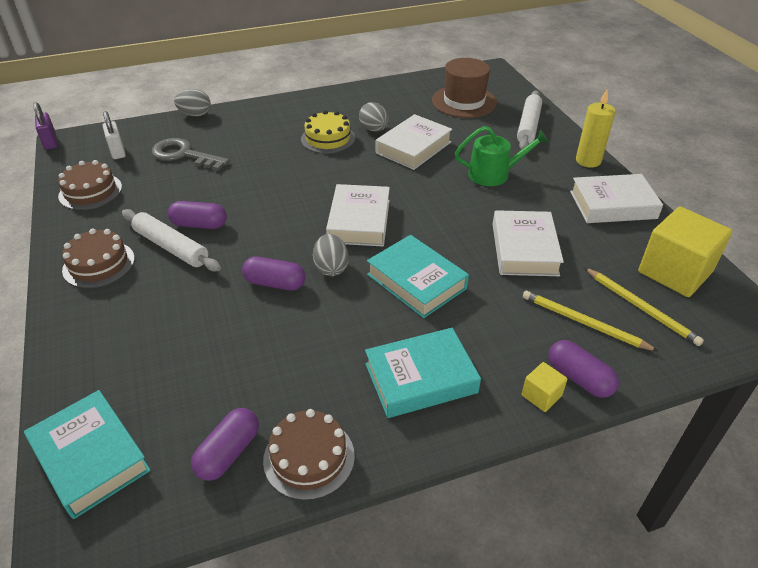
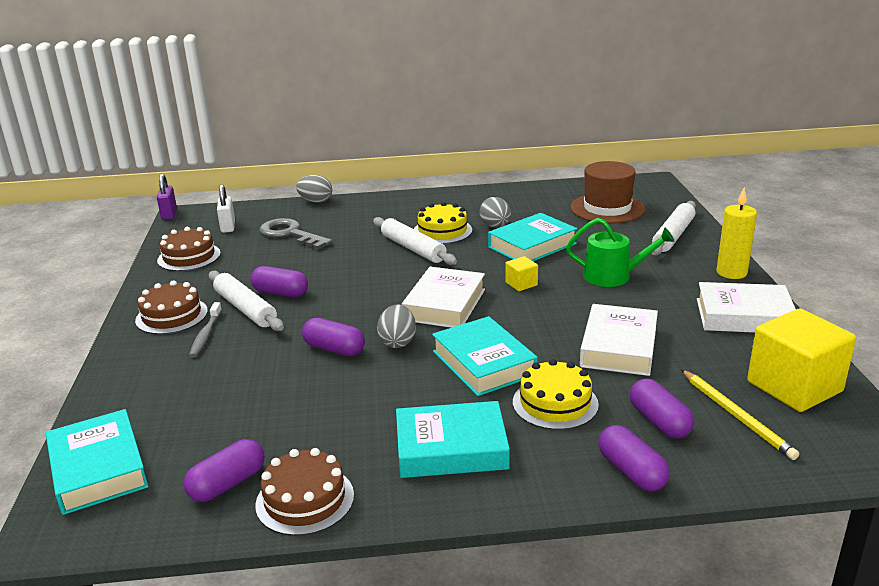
camera: 15 degrees right, 15 degrees down
white book [376,114,453,170] -> turquoise book [488,213,577,261]
yellow cube [522,362,567,412] -> yellow cube moved to [505,256,538,291]
yellow pencil [523,291,658,351] -> purple capsule [630,378,694,439]
none -> grey toothbrush [189,302,222,358]
none -> white rolling pin [373,217,457,265]
none -> yellow cake [513,359,599,430]

